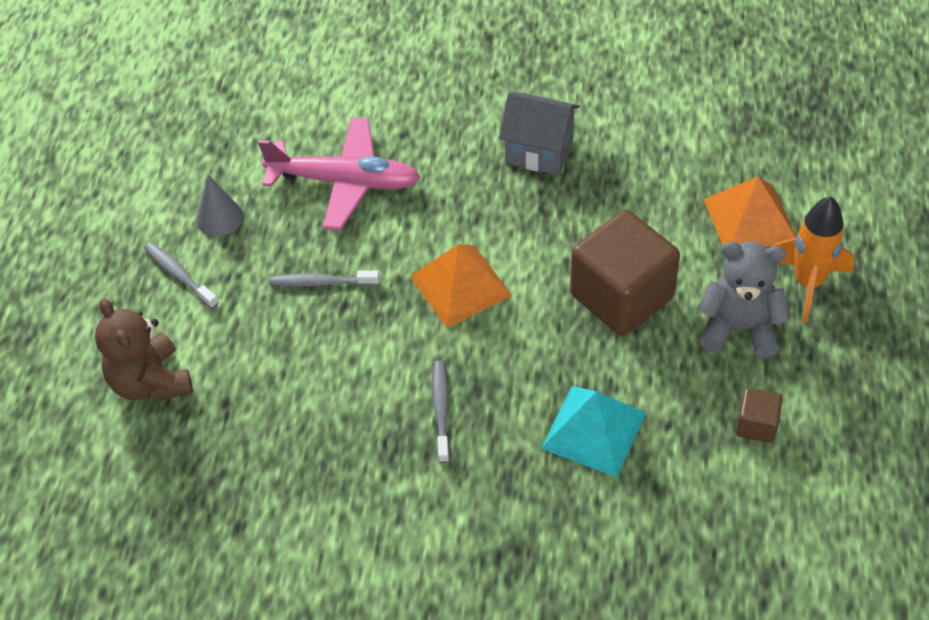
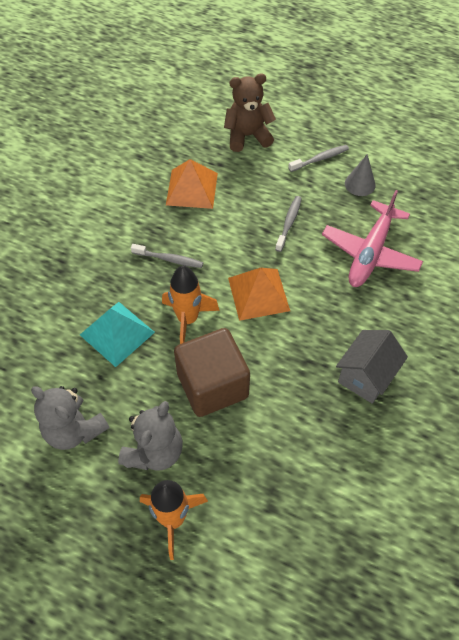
camera: 105 degrees right, 5 degrees up
orange pyramid [704,176,796,247] -> orange pyramid moved to [166,159,218,209]
brown cube [736,388,783,443] -> grey teddy bear [31,386,110,450]
none -> orange rocket [162,266,220,344]

